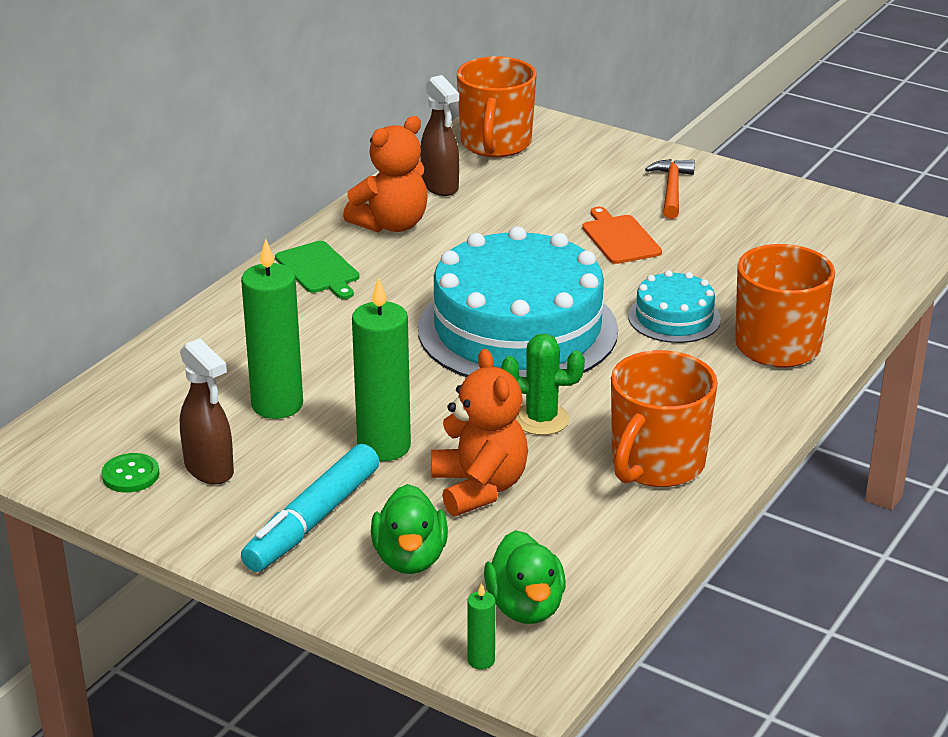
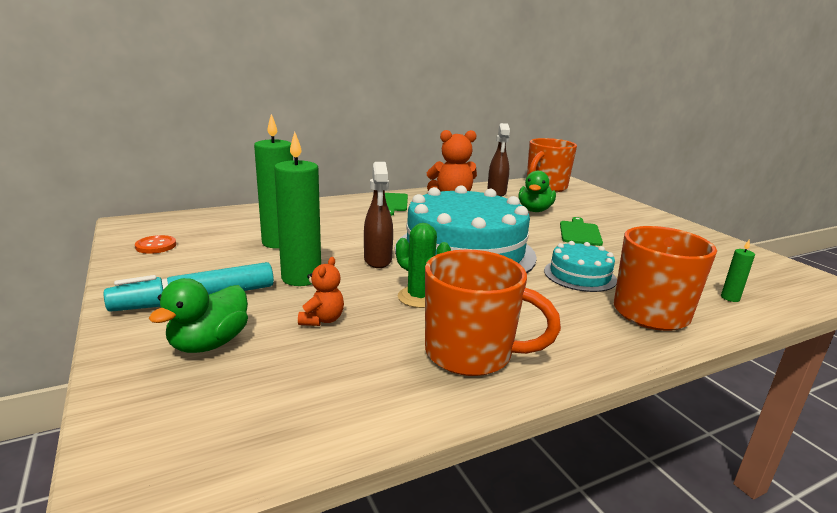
camera: 30 degrees right, 10 degrees down
green button [102,453,160,493] -> orange button [135,235,176,254]
brown spray bottle [180,338,234,484] -> brown spray bottle moved to [364,162,393,268]
orange teddy bear [431,349,528,516] -> orange teddy bear [298,257,344,326], size x0.54
green candle [467,583,496,670] -> green candle moved to [721,240,755,302]
green duck [484,530,566,624] -> green duck moved to [519,171,556,212]
orange cutting board [582,207,662,264] -> green cutting board [560,217,603,246]
orange mug [611,350,718,487] -> orange mug turned 135 degrees counterclockwise [425,250,561,376]
orange hammer [645,159,695,219] -> none

